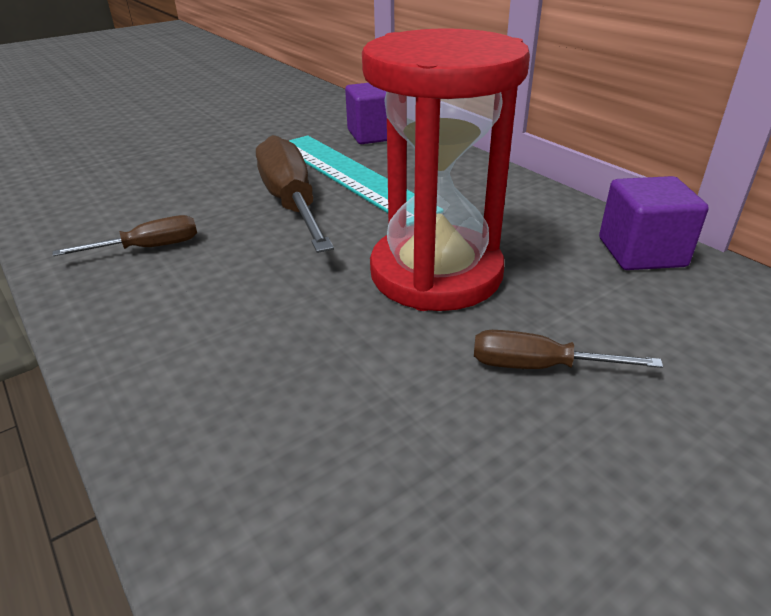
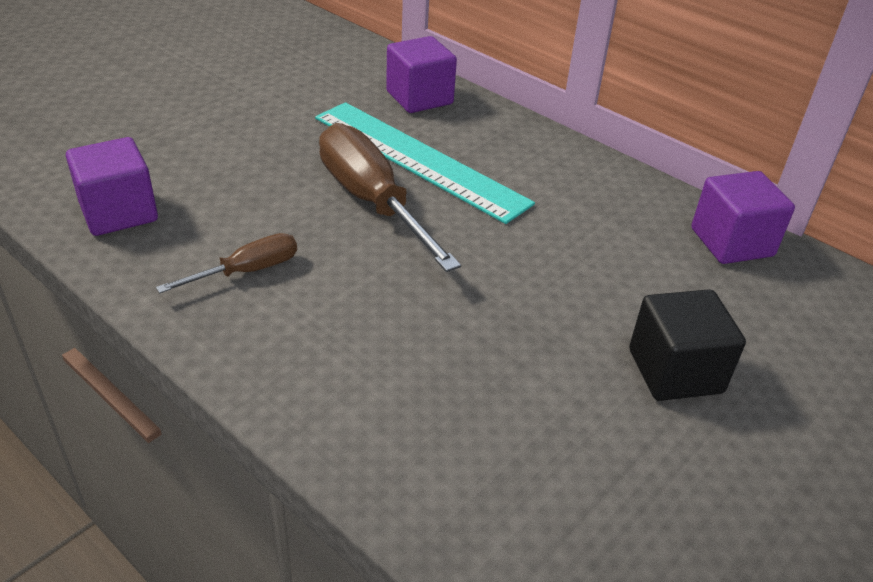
camera: 15 degrees left, 5 degrees up
red hourglass [362,28,530,311] -> none
brown screwdriver [474,330,663,369] -> black cube [629,289,746,401]
none -> purple cube [66,137,158,236]

